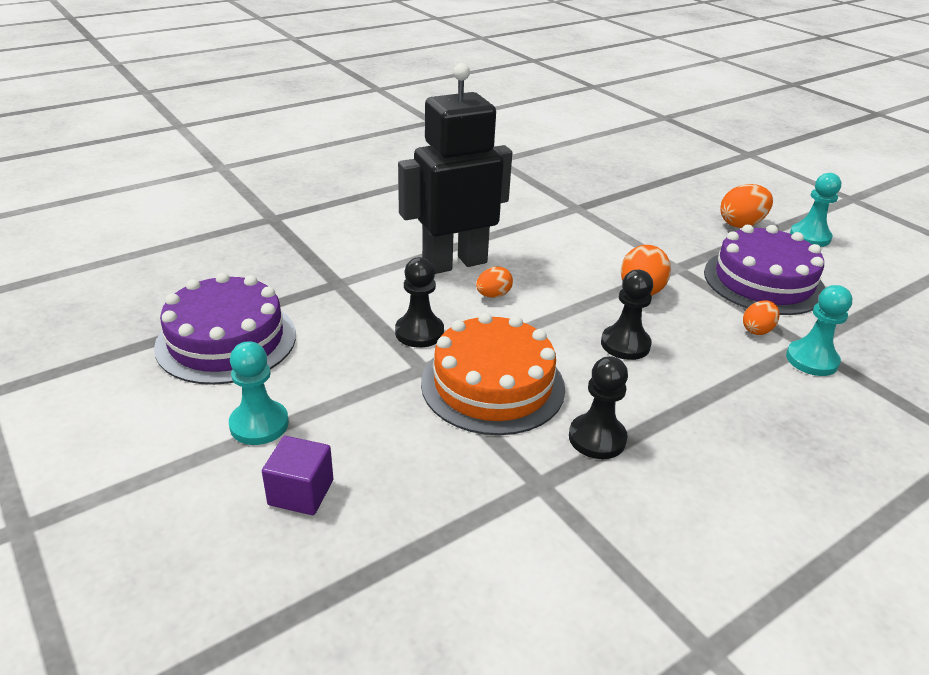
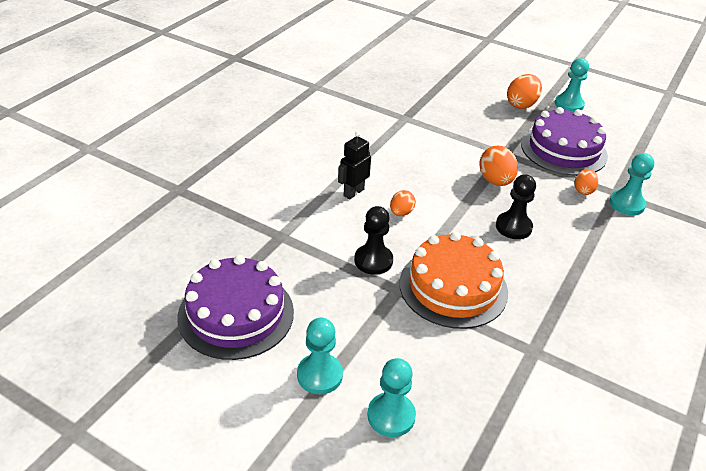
camera: 25 degrees left, 5 degrees up
purple cube [262,436,333,515] -> turquoise pawn [367,358,416,437]
black robot [398,63,512,274] -> black robot [338,131,371,199], size x0.45
black pawn [569,356,628,459] -> none

